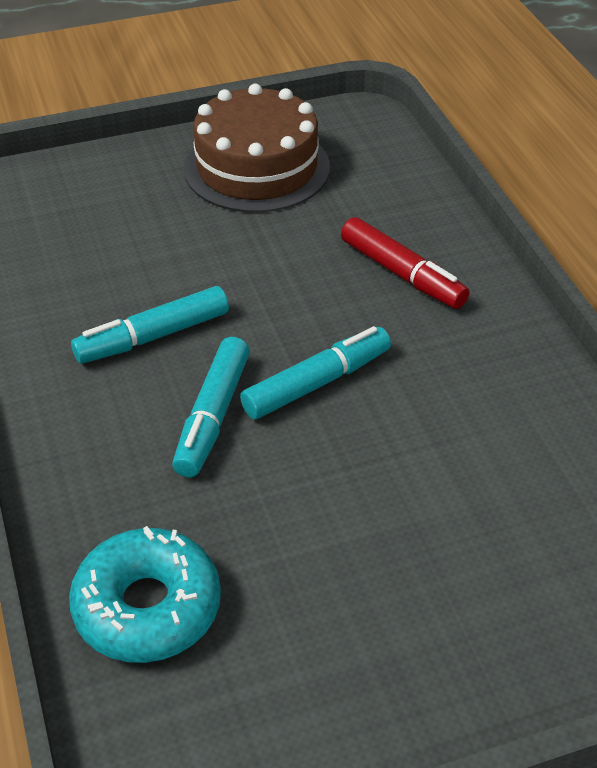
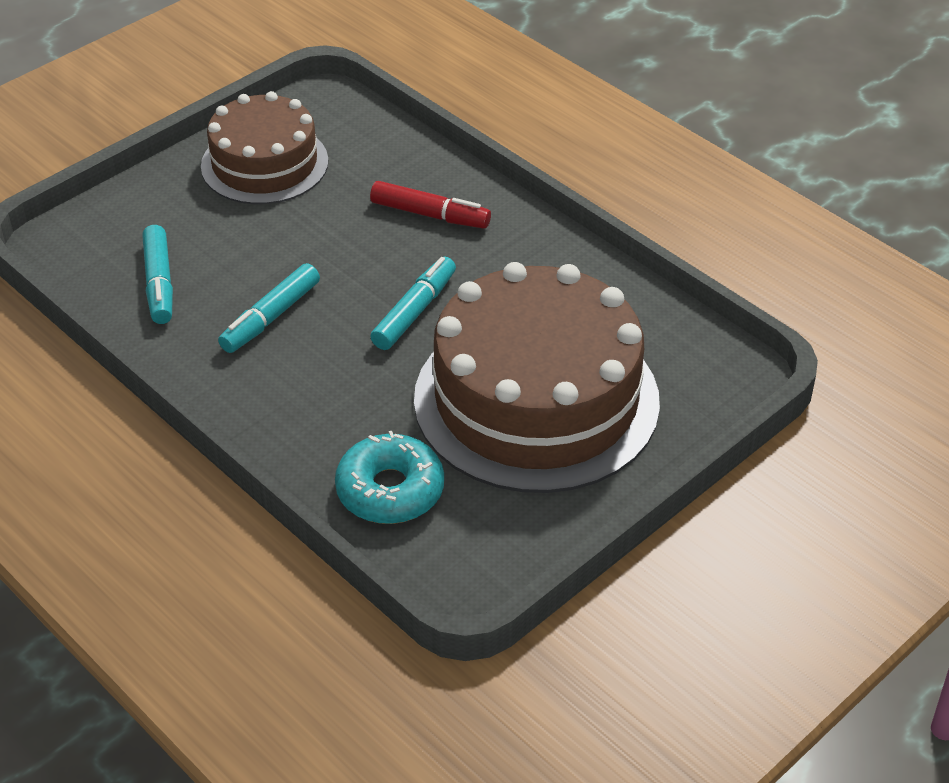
camera: 25 degrees left, 0 degrees up
turquoise marker [172,337,250,478] -> turquoise marker moved to [142,225,173,324]
none -> brown cake [414,262,660,493]

